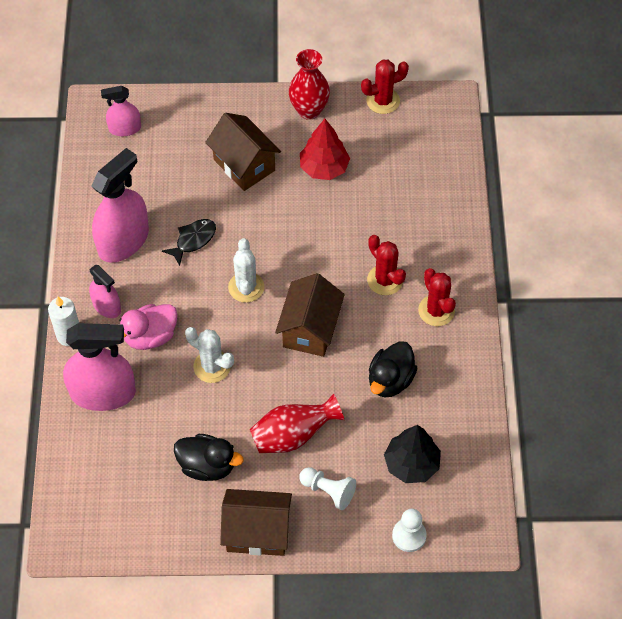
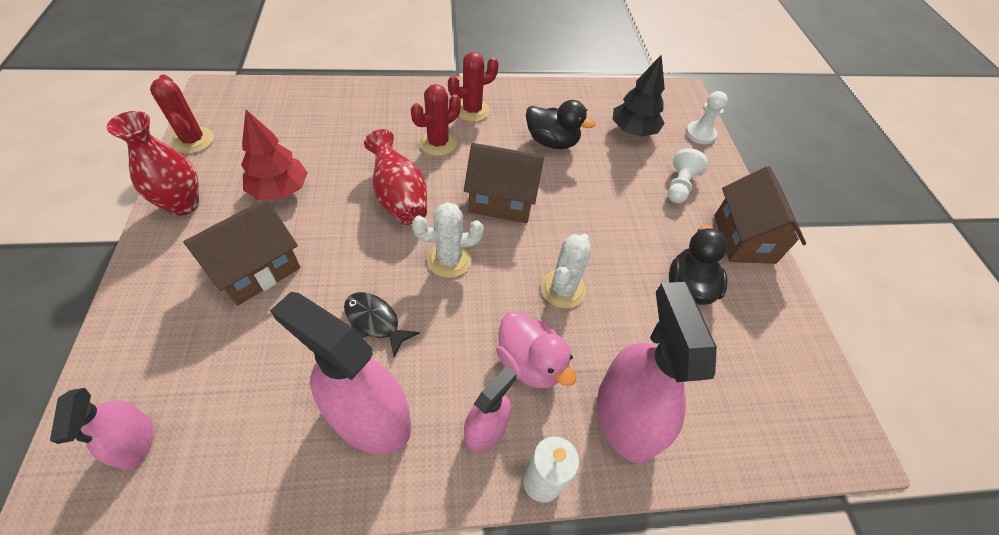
camera: 100 degrees left, 5 degrees down
red vase [250,393,344,453] -> red vase moved to [364,129,427,225]

